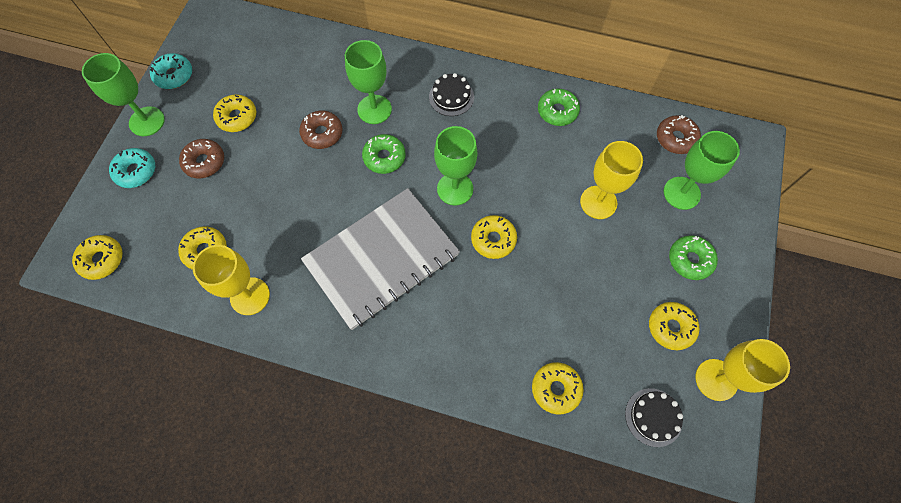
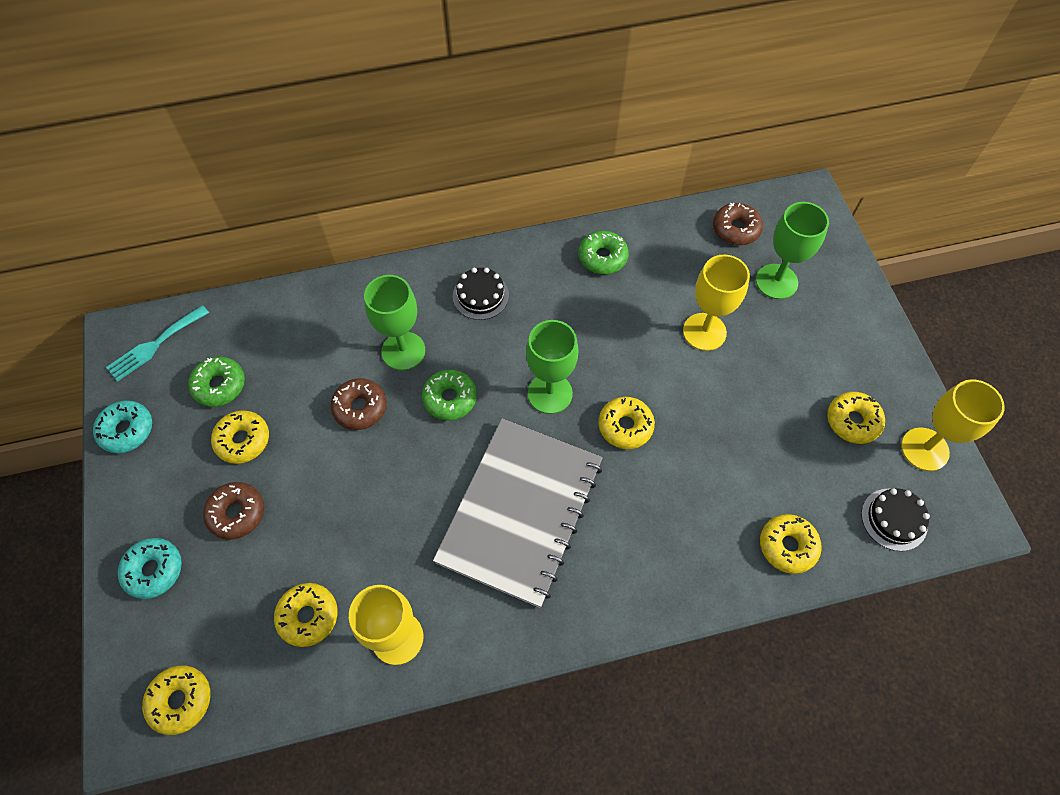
camera: 30 degrees left, 5 degrees down
green goblet [82,53,165,136] -> none
green donut [669,236,718,280] -> green donut moved to [188,357,245,407]
none -> turquoise fork [106,305,209,381]

